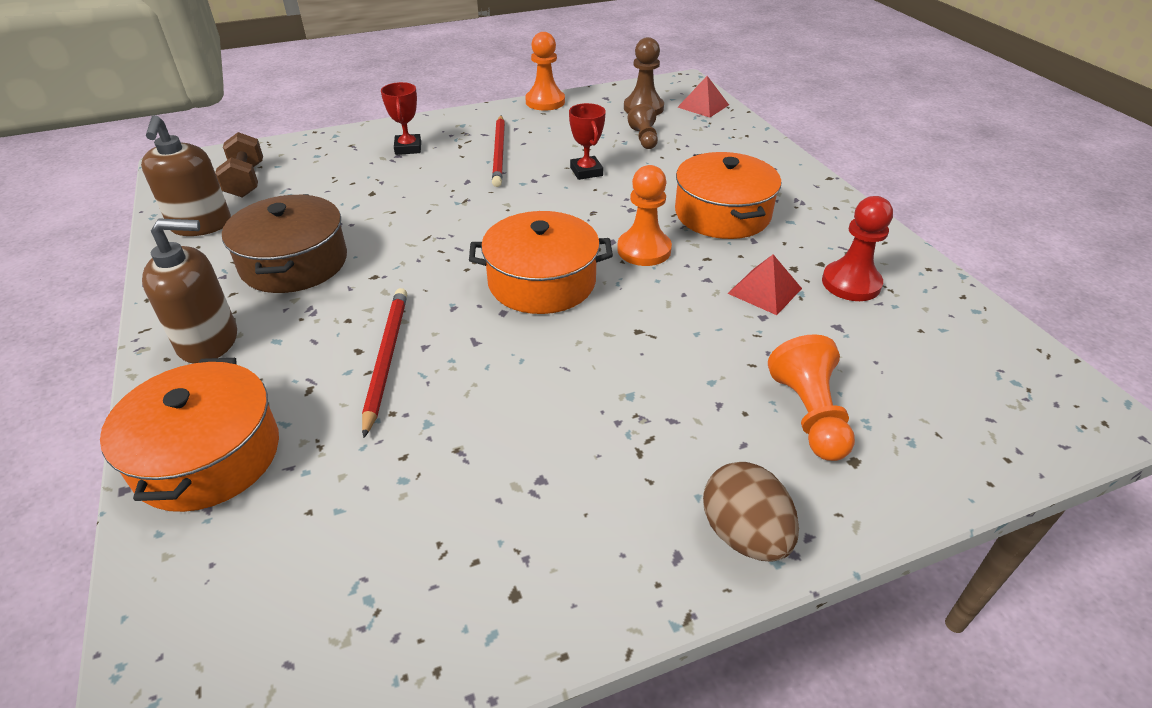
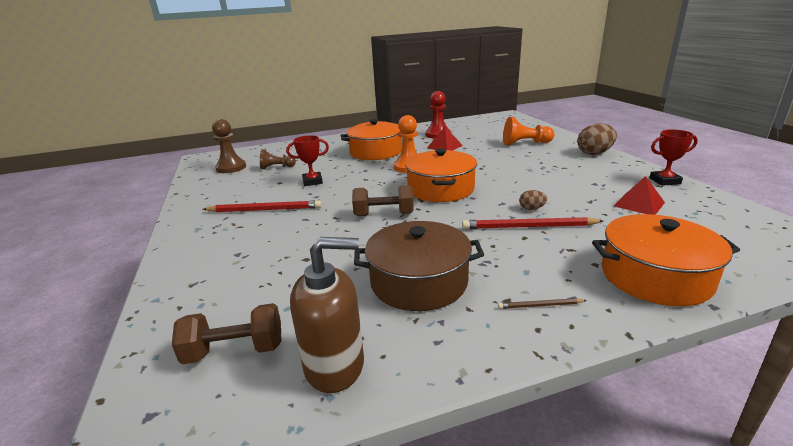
camera: 85 degrees left, 15 degrees down
brown soap dispenser [142,219,237,364] -> brown pencil [498,298,587,309]
red trophy [381,82,421,155] -> red trophy moved to [649,129,698,186]
orange pawn [525,32,565,111] -> none
red pyramid [678,76,729,118] -> red pyramid moved to [614,176,665,215]
none -> brown dumbbell [352,185,414,216]
none -> brown egg [519,190,547,210]

